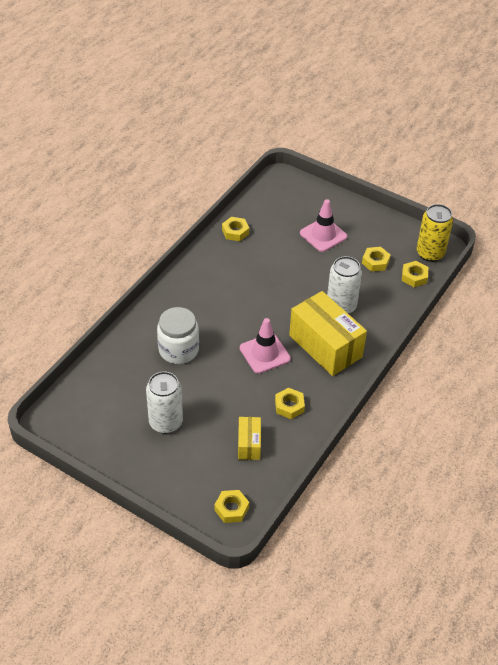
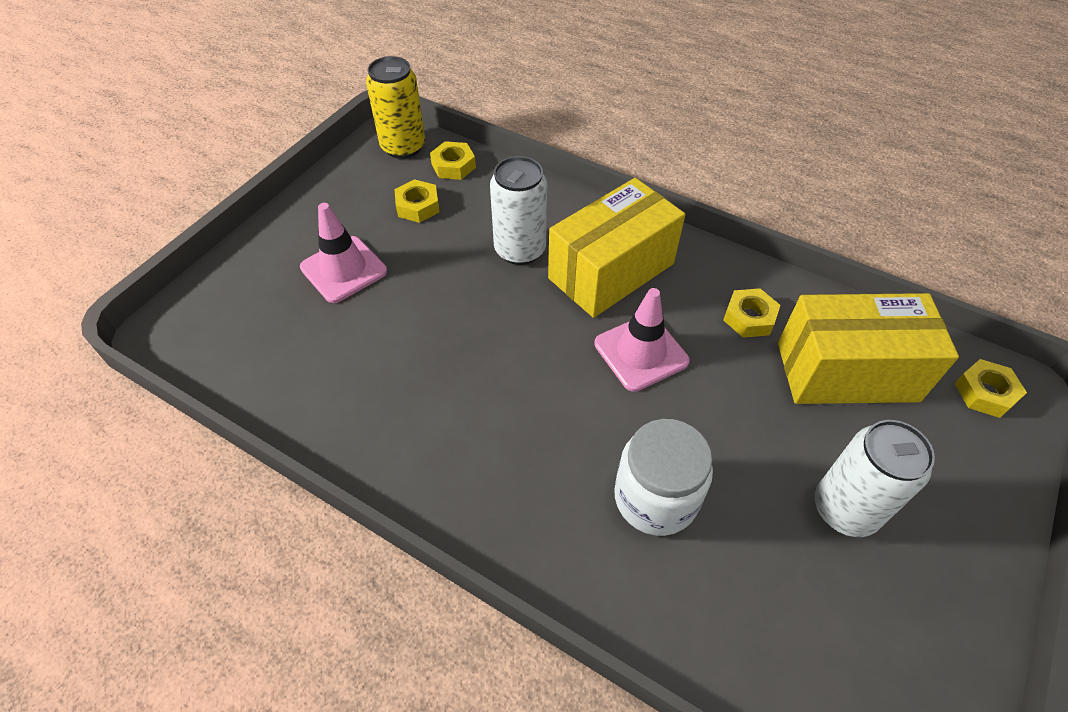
camera: 90 degrees left, 5 degrees up
yellow nut [222,217,249,241] -> none
yellow box [238,417,261,460] -> yellow box [778,293,959,404], size x1.99

